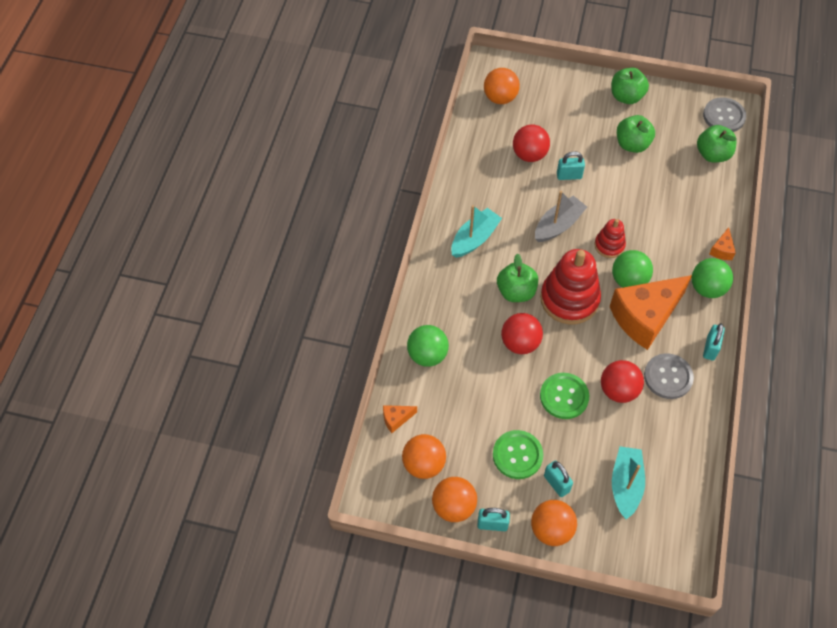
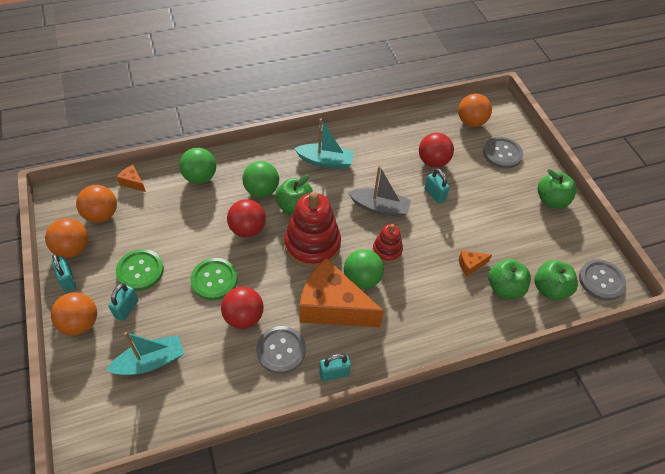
camera: 55 degrees right, 5 degrees down
green apple [617,115,655,153] -> green apple moved to [488,259,531,299]
green ball [692,258,733,298] -> green ball moved to [242,161,279,198]
orange cheese [709,227,736,260] -> orange cheese moved to [459,250,492,276]
none -> grey button [483,137,523,169]

